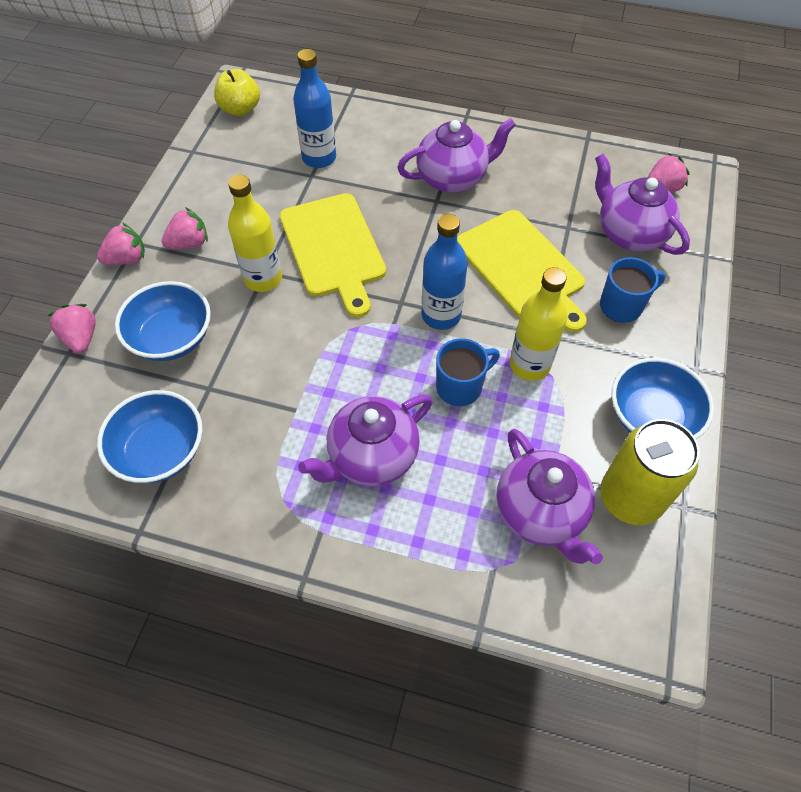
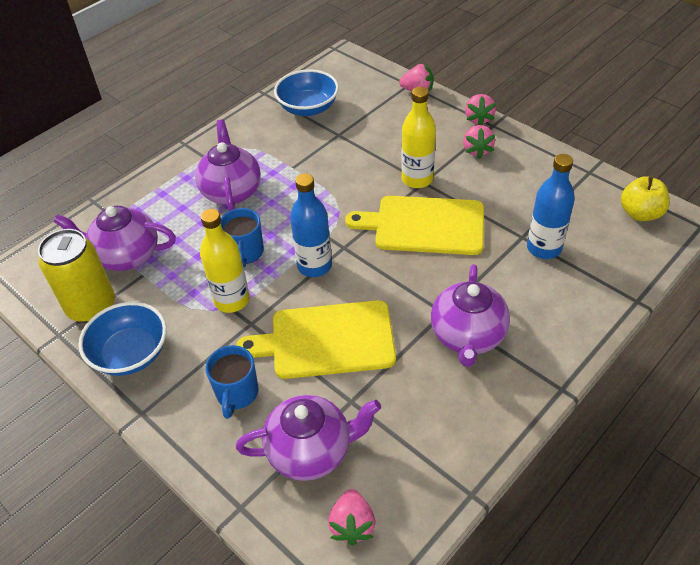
camera: 120 degrees right, 10 degrees down
blue bowl [115,281,211,361] -> none

